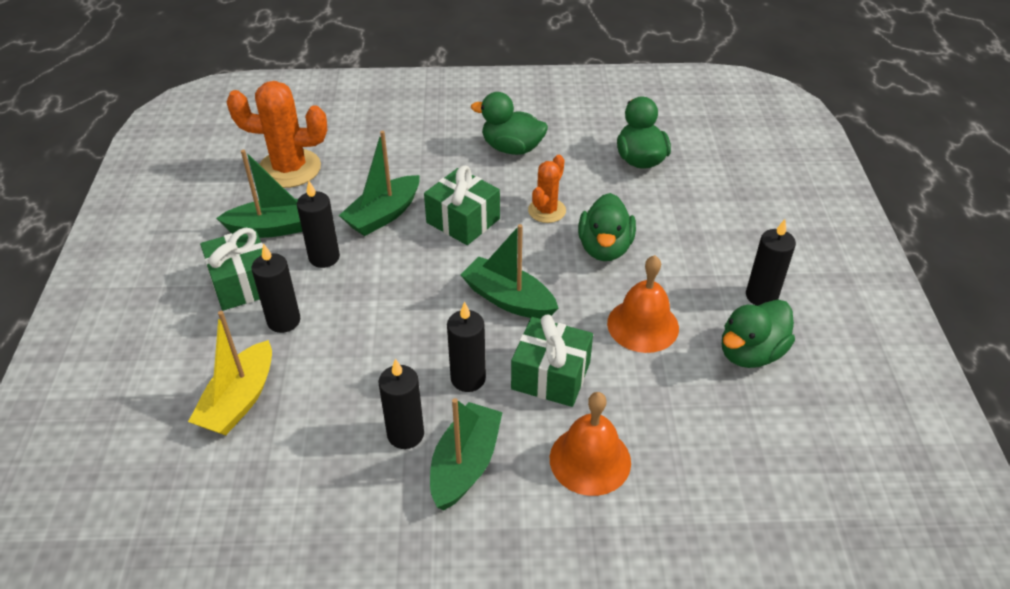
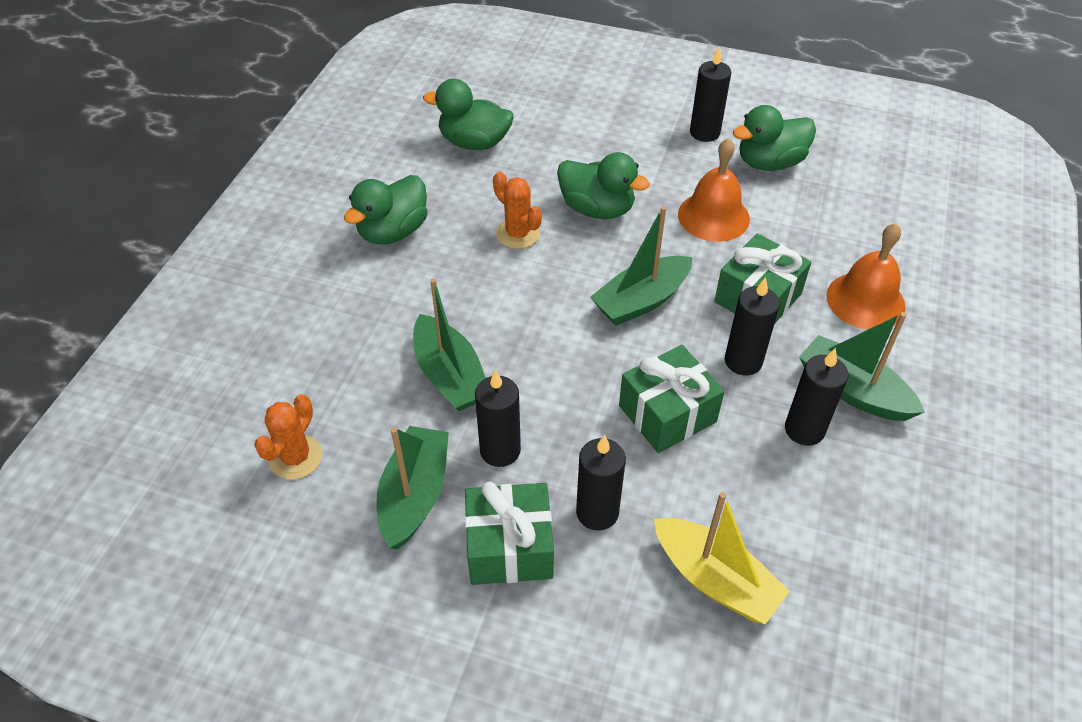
camera: 70 degrees left, 5 degrees up
orange cactus [227,81,327,188] -> orange cactus [254,394,322,480], size x0.58
green gift [424,165,500,245] -> green gift moved to [619,345,725,453]
green duck [722,299,795,368] -> green duck turned 90 degrees clockwise [733,105,816,171]

